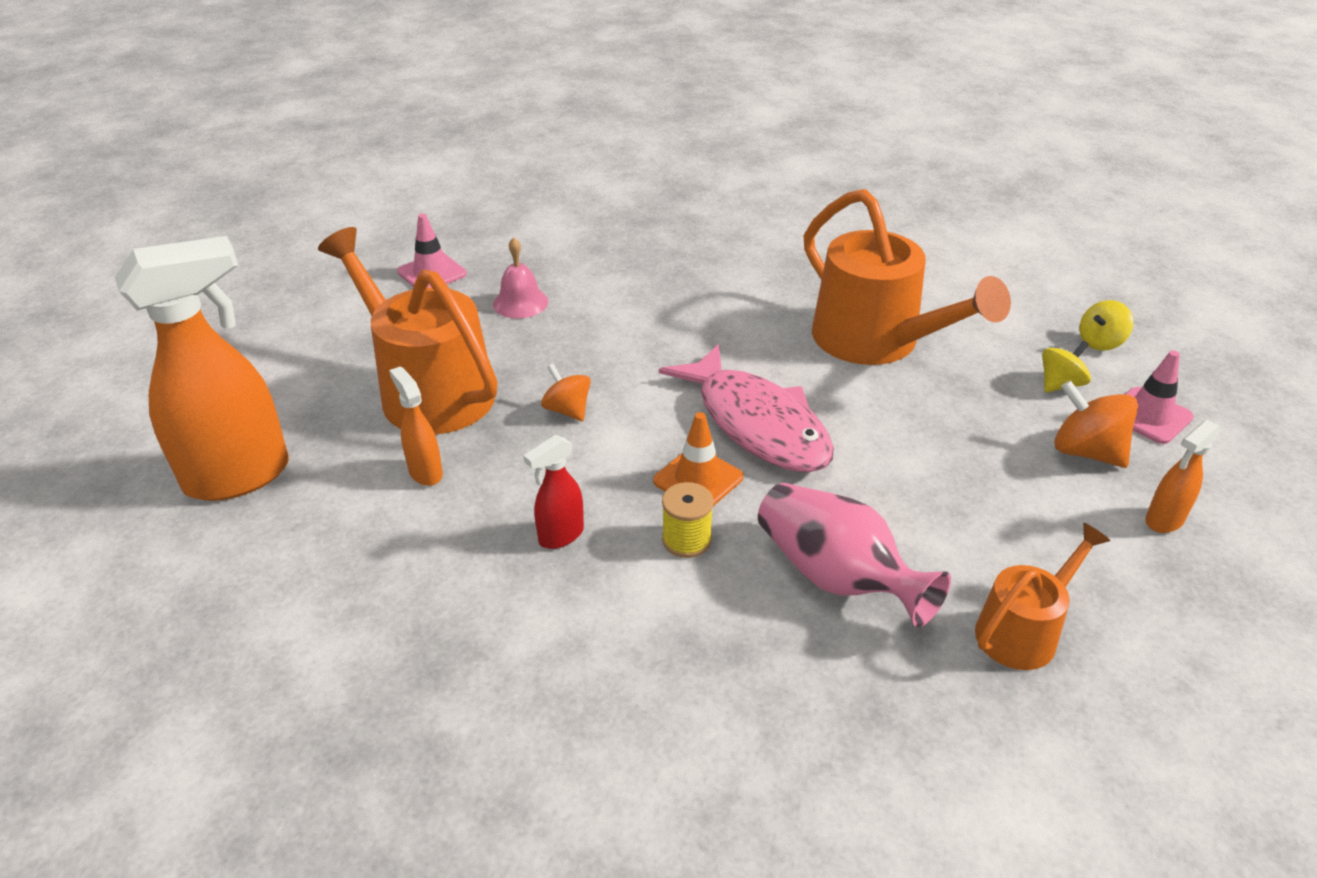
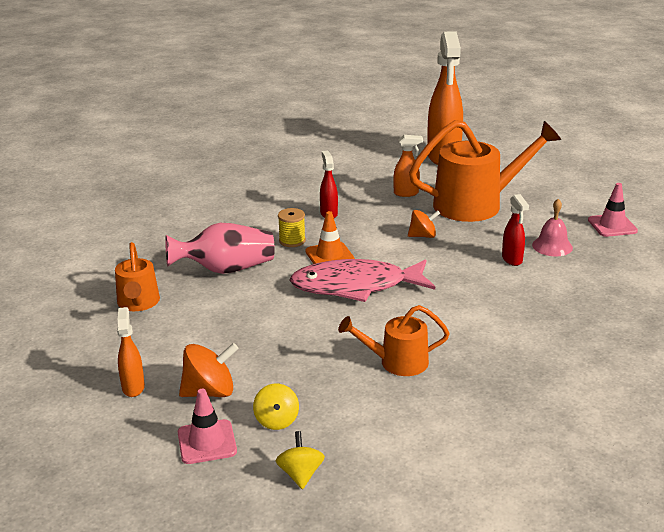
camera: 120 degrees right, 10 degrees down
orange watering can [804,189,1011,365] -> orange watering can [338,305,450,376], size x0.54
none -> red spray bottle [502,194,529,266]

